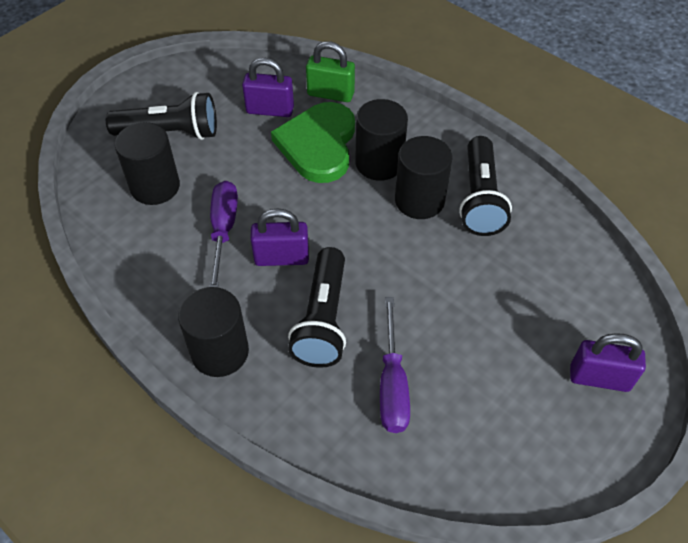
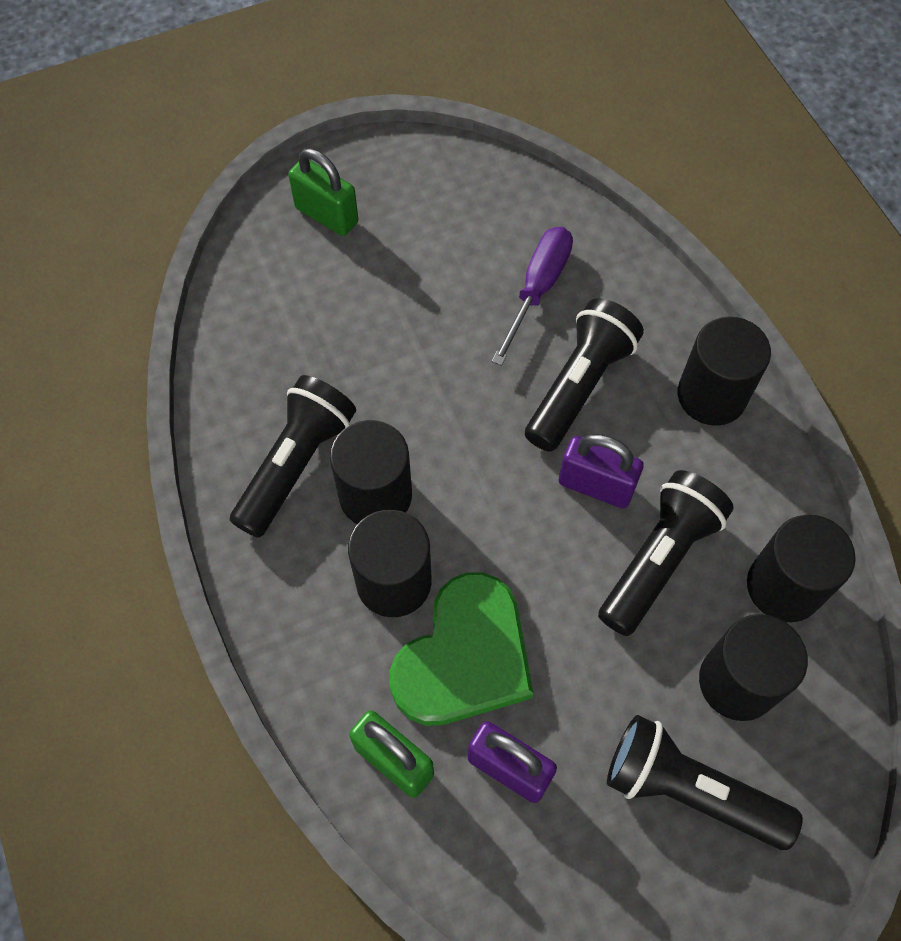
camera: 155 degrees left, 10 degrees up
purple screwdriver [209,181,238,287] -> black flashlight [598,470,734,636]
purple padlock [570,333,646,392] -> green padlock [288,149,358,236]
none -> black cylinder [747,515,856,622]

